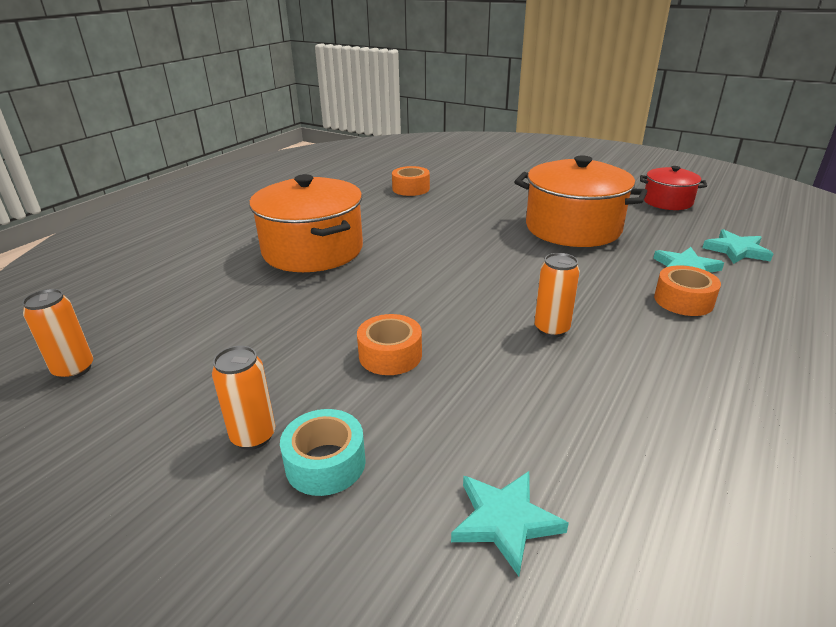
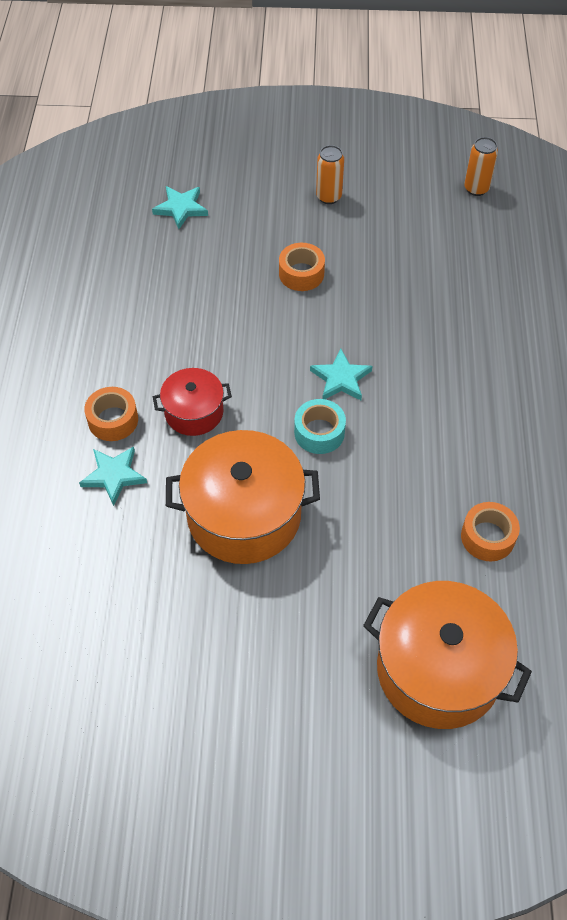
camera: 150 degrees right, 25 degrees up
orange pot [249,174,363,272] -> orange pot moved to [363,581,532,729]
turquoise tape [280,409,366,496] -> turquoise tape moved to [294,399,346,454]
orange can [534,253,580,337] -> none
red pot [640,166,707,210] -> red pot moved to [153,368,232,436]
turquoise star [702,229,773,264] -> turquoise star moved to [310,349,372,400]

